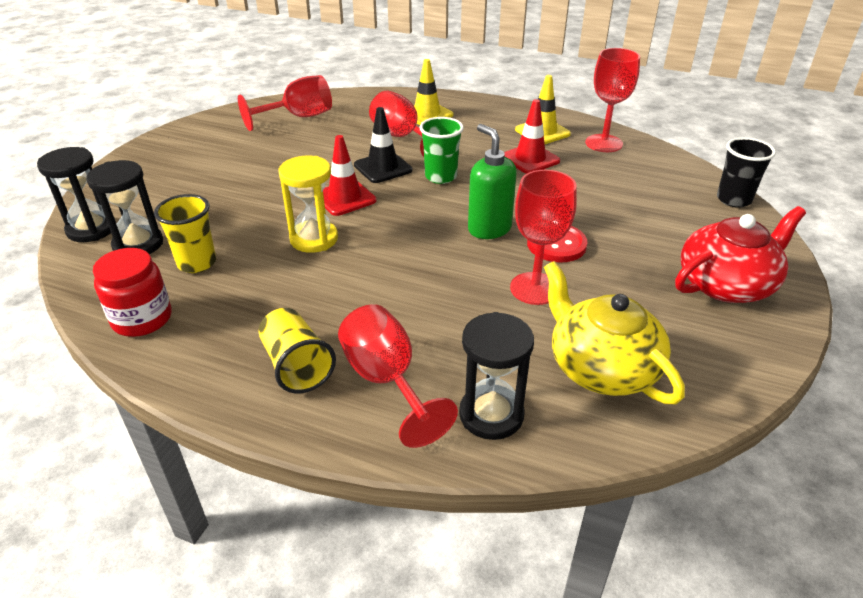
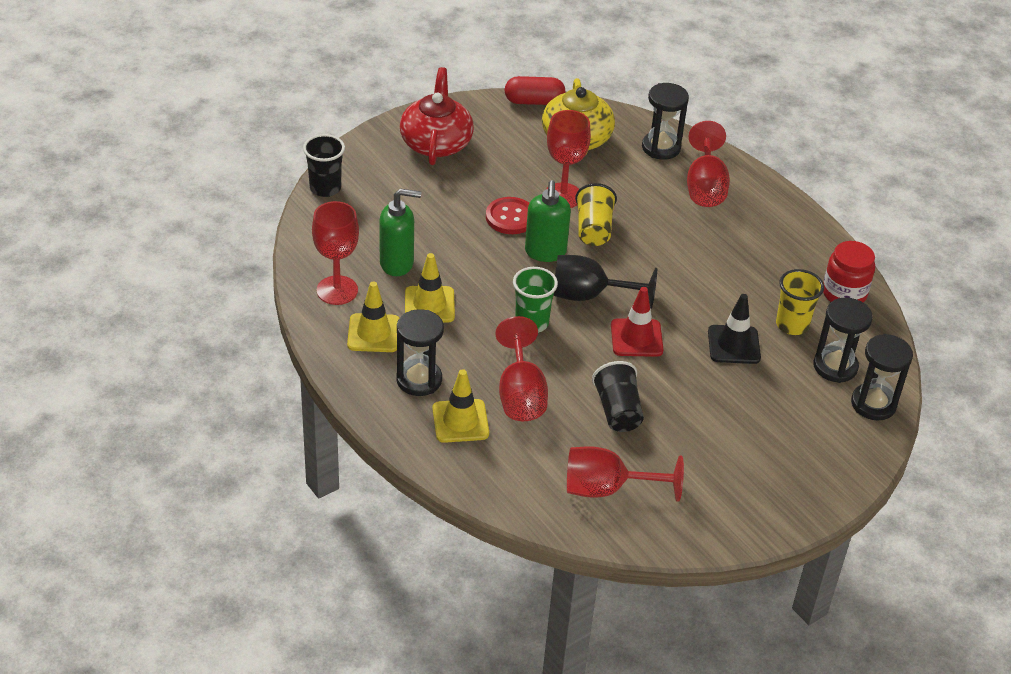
camera: 150 degrees left, 5 degrees up
yellow cup [259,308,336,394] -> yellow cup moved to [575,183,617,246]
yellow hourglass [278,156,338,253] -> none
black traffic cone [354,107,412,183] -> black traffic cone moved to [708,294,761,364]
red traffic cone [504,99,560,174] -> yellow traffic cone [405,253,455,323]
red teapot [675,206,806,303] -> red teapot turned 90 degrees clockwise [400,67,474,165]
none -> green soap dispenser [379,189,421,276]
none -> black hourglass [397,309,444,396]
none -> red capsule [505,76,565,105]
none -> black goblet [553,255,657,309]
none -> black cup [592,361,644,432]

